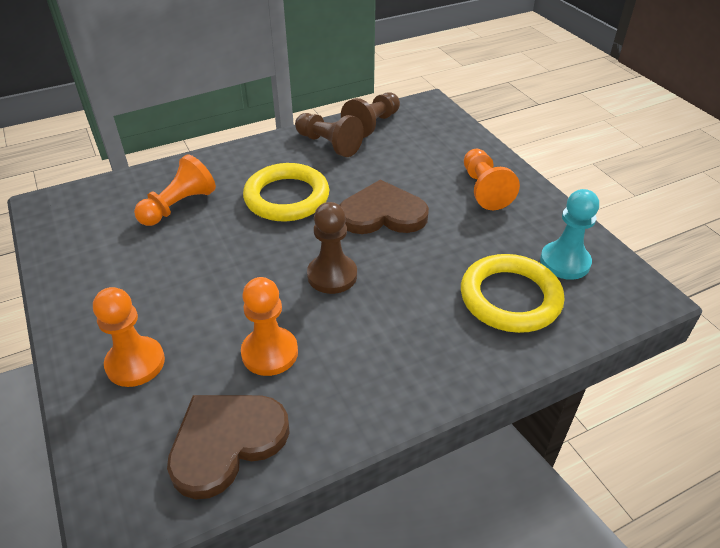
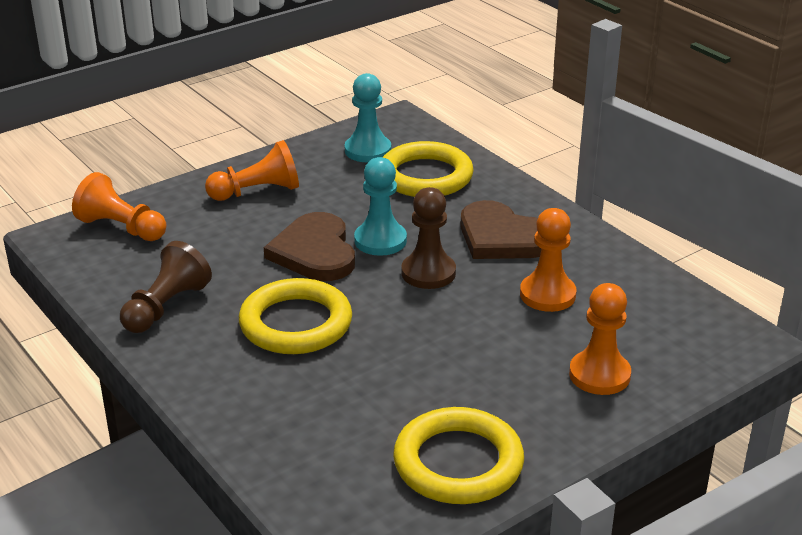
camera: 100 degrees left, 10 degrees down
orange pawn [134,154,216,226] -> orange pawn moved to [72,172,166,241]
brown heart [167,395,290,499] -> brown heart moved to [460,200,542,259]
brown pawn [341,92,400,138] -> none
none -> turquoise pawn [354,157,407,256]
none -> yellow ring [393,407,524,504]

